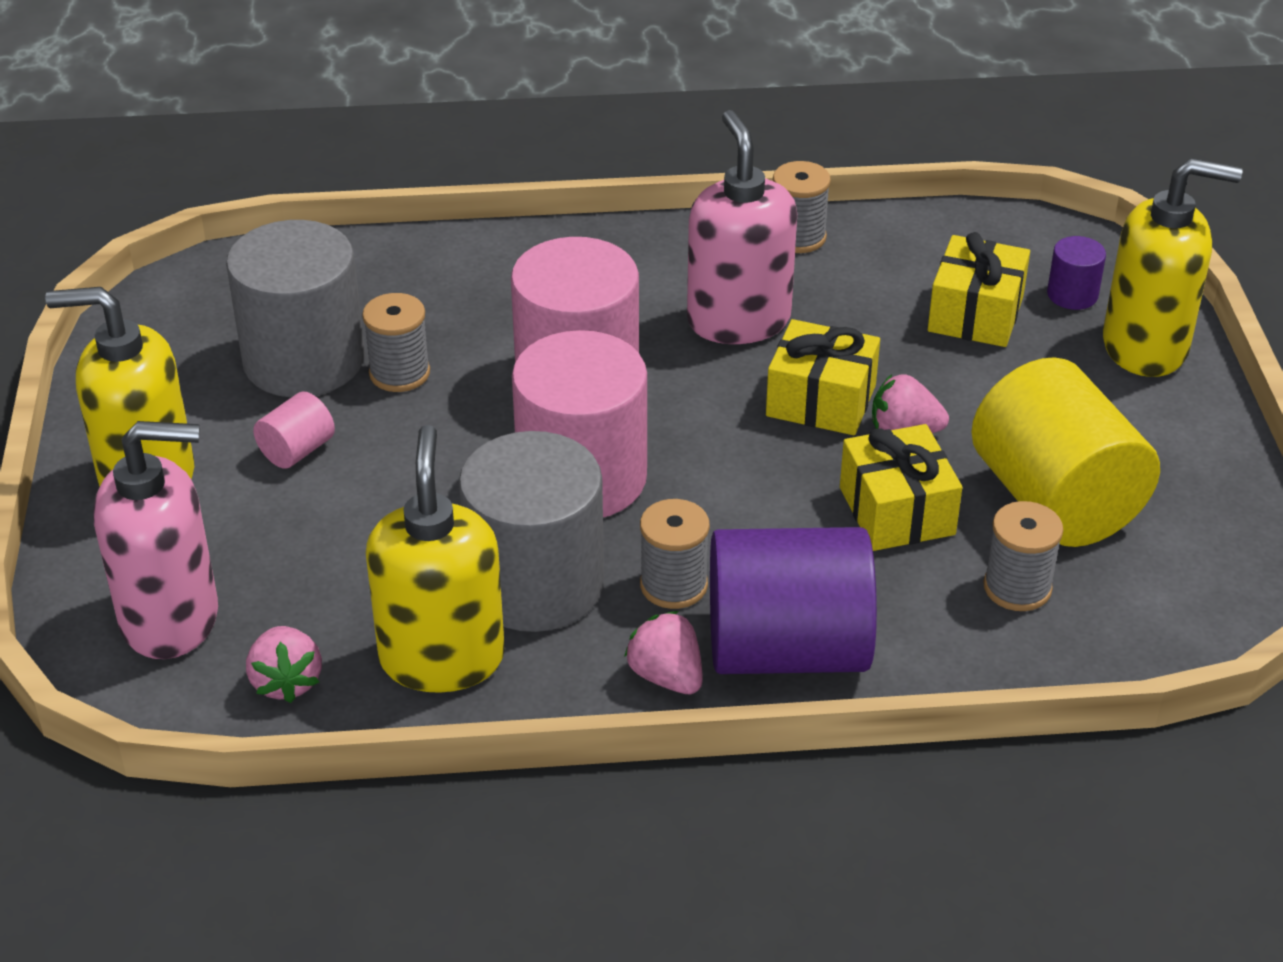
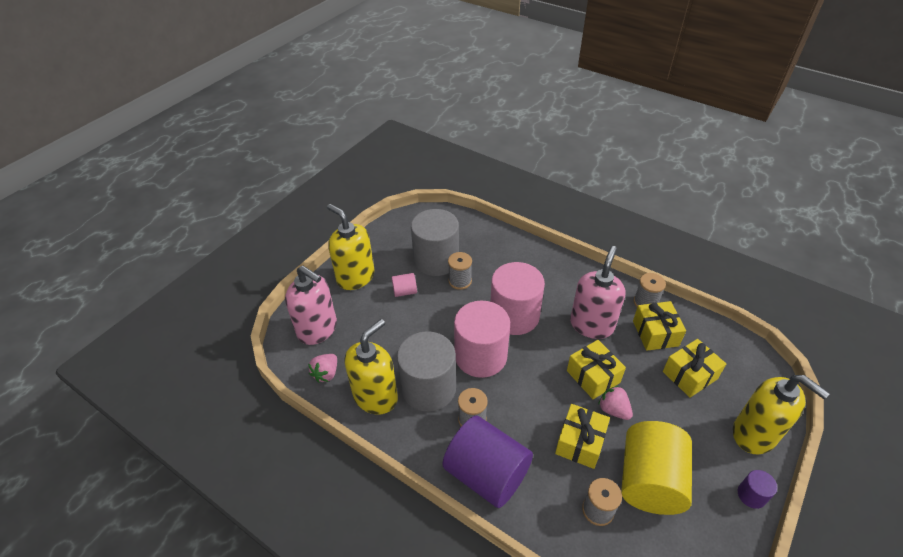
camera: 40 degrees right, 5 degrees up
pink strawberry [624,611,703,694] -> none
purple cylinder [1047,236,1106,310] -> purple cylinder moved to [738,470,777,509]
none -> yellow gift [633,301,686,351]

